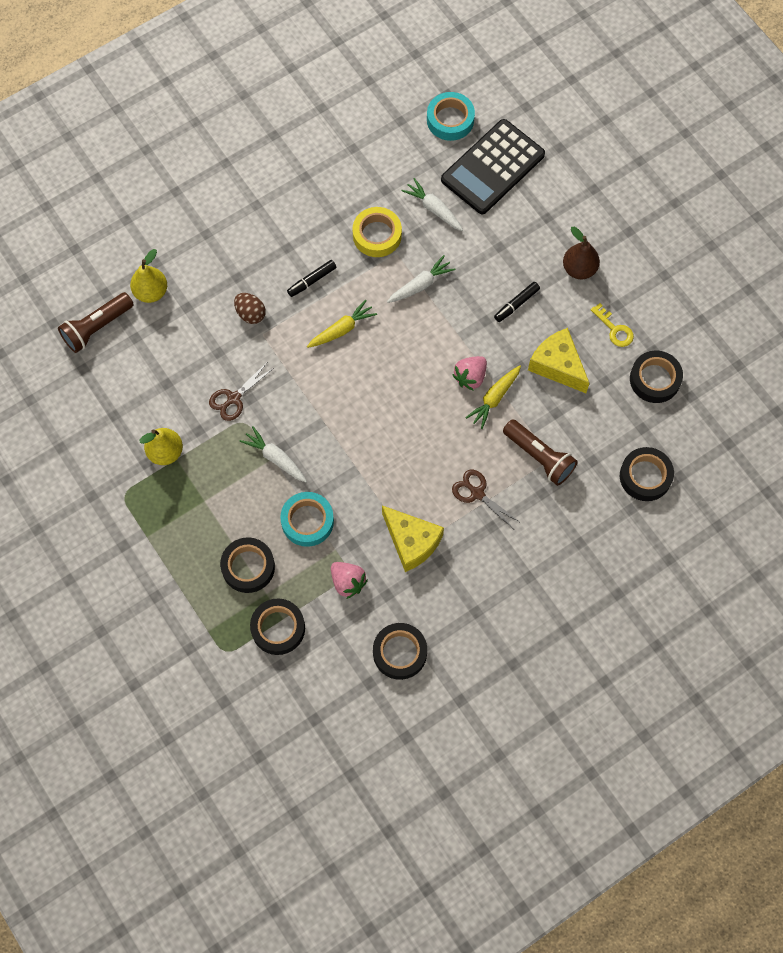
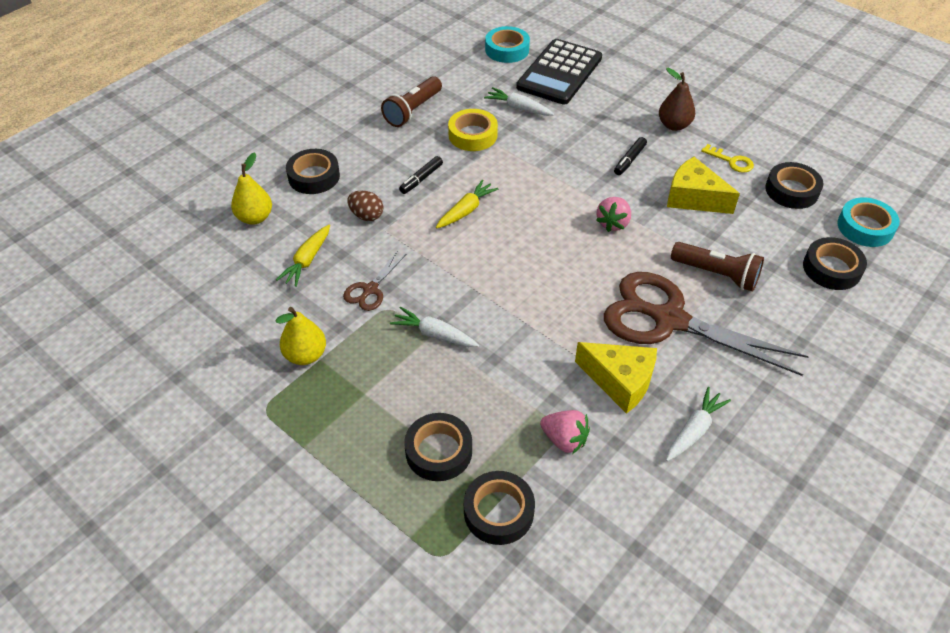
camera: 15 degrees left, 20 degrees down
brown flashlight [58,292,134,353] -> brown flashlight moved to [381,76,442,127]
turquoise tape [280,492,334,547] -> turquoise tape moved to [837,197,900,247]
black tape [373,623,427,680] -> black tape moved to [286,149,340,194]
white carrot [387,255,456,303] -> white carrot moved to [666,387,731,462]
brown scissors [452,470,521,528] -> brown scissors [604,272,809,376], size x2.26
yellow carrot [465,365,521,429] -> yellow carrot moved to [276,225,330,287]

